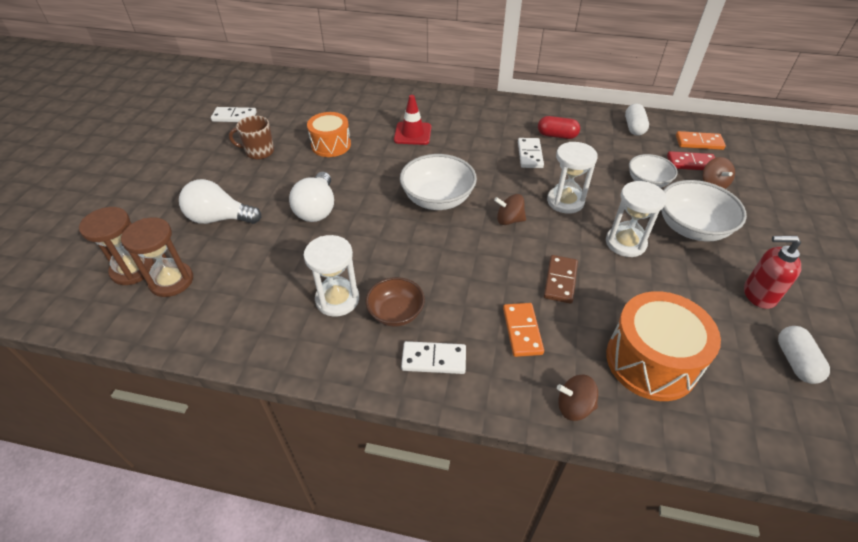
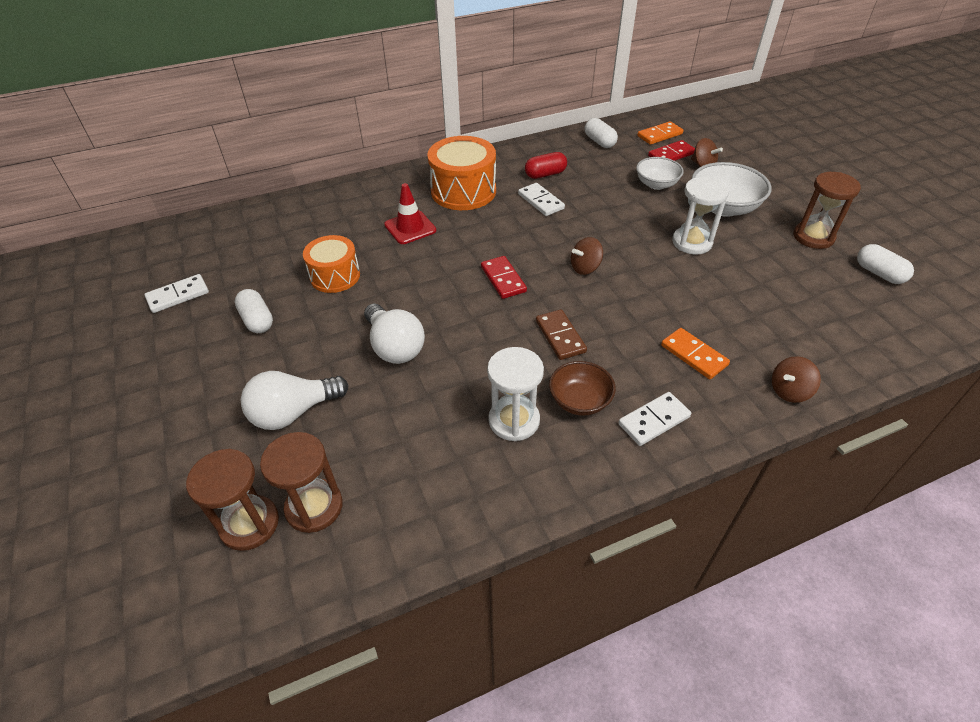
camera: 35 degrees left, 0 degrees up
brown mug [229,116,274,160] -> white capsule [235,289,273,333]
white bowl [400,154,477,210] -> red domino [481,256,527,299]
brown domino [544,255,578,304] -> brown domino moved to [536,309,587,360]
white hourglass [547,142,598,214] -> none
orange drum [606,291,721,401] -> orange drum moved to [427,136,496,210]
red soap dispenser [744,236,801,309] -> brown hourglass [793,172,861,249]

